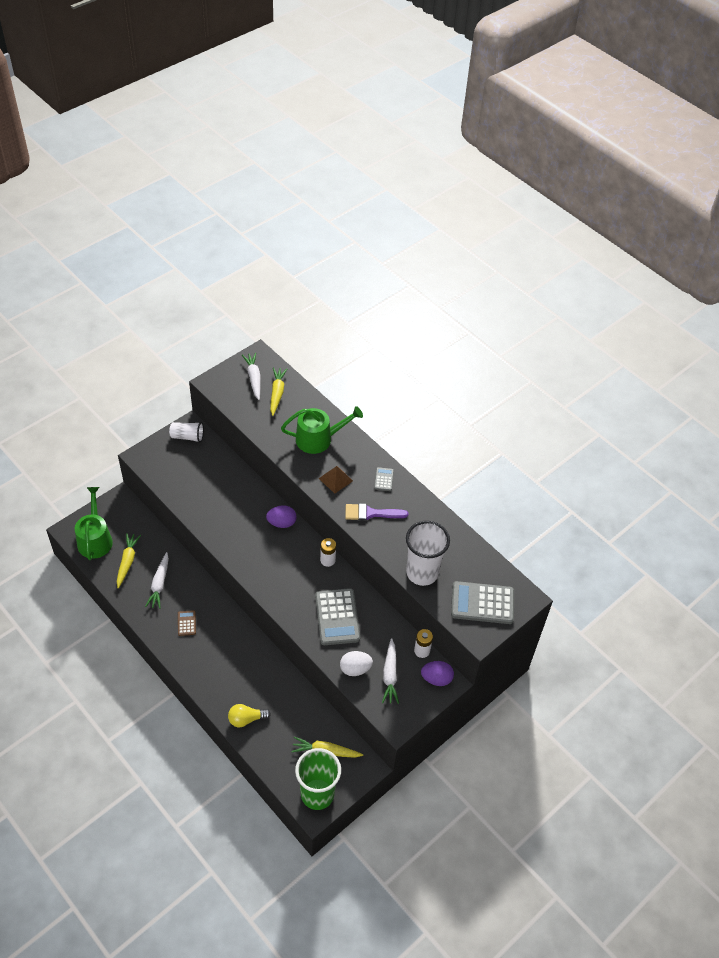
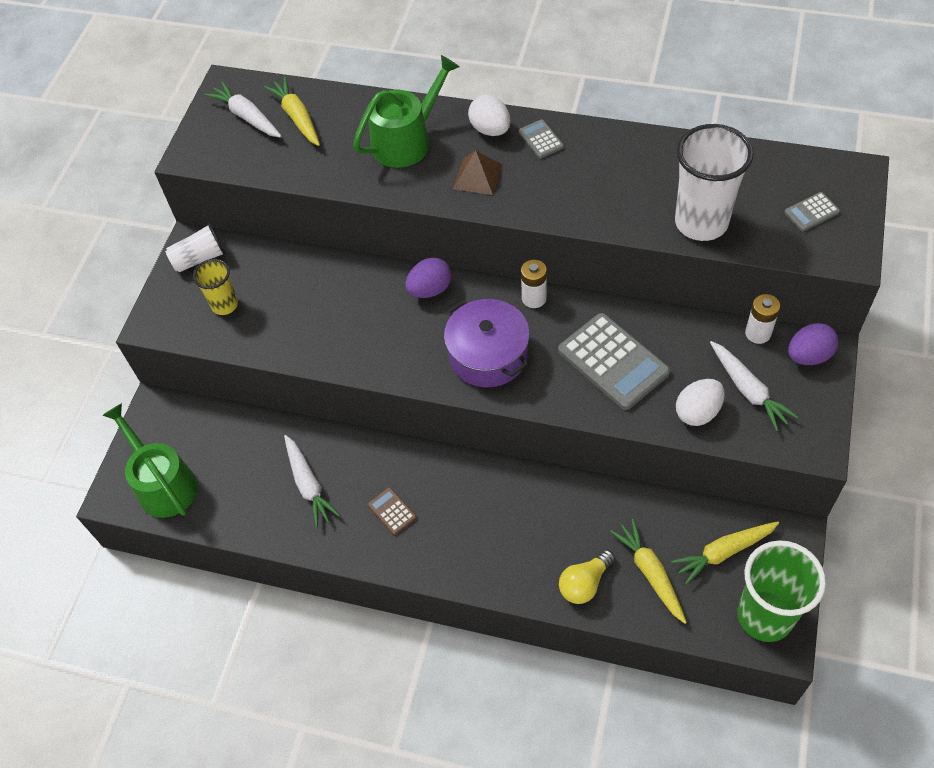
camera: 25 degrees left, 5 degrees up
yellow carrot [117,533,141,588] -> yellow carrot moved to [610,519,687,624]
purple brush [345,504,408,521] -> none
grey calculator [451,581,514,624] -> grey calculator [784,192,840,231], size x0.47
none -> yellow cup [193,259,238,315]
none -> purple pot [444,299,530,387]
none -> white egg [468,95,511,136]

